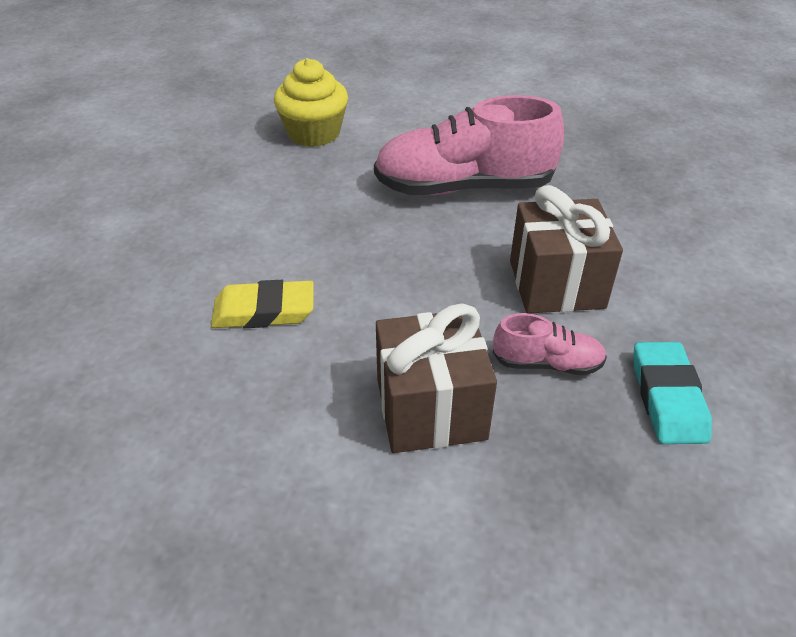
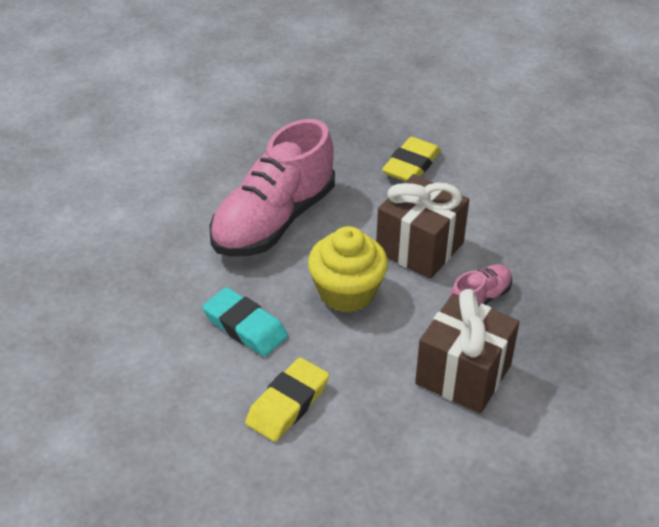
camera: 50 degrees left, 0 degrees up
yellow cupcake [274,58,348,147] -> yellow cupcake moved to [308,226,388,313]
turquoise eraser [634,342,712,444] -> turquoise eraser moved to [202,287,288,357]
none -> yellow eraser [382,137,441,181]

